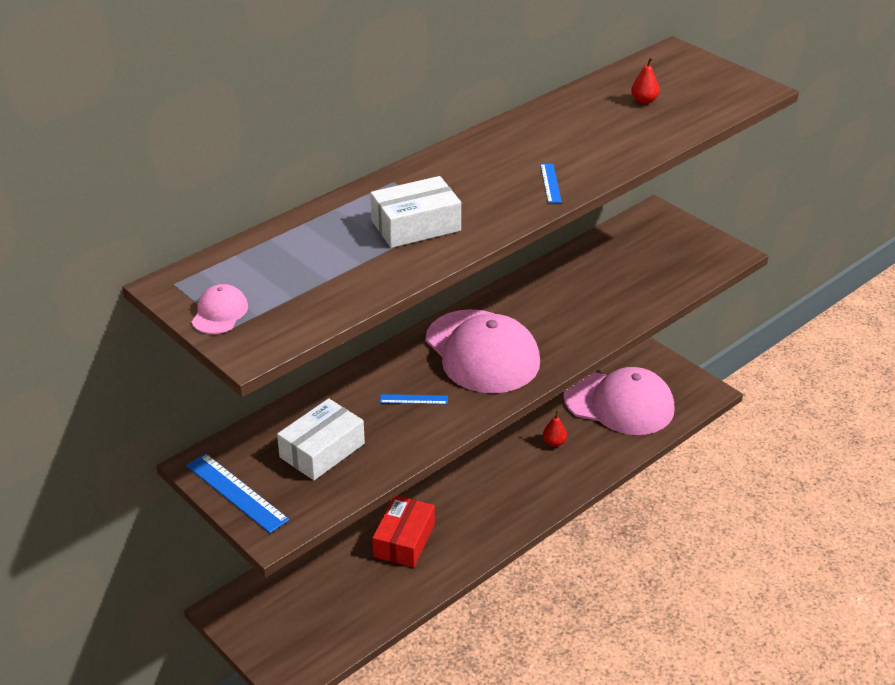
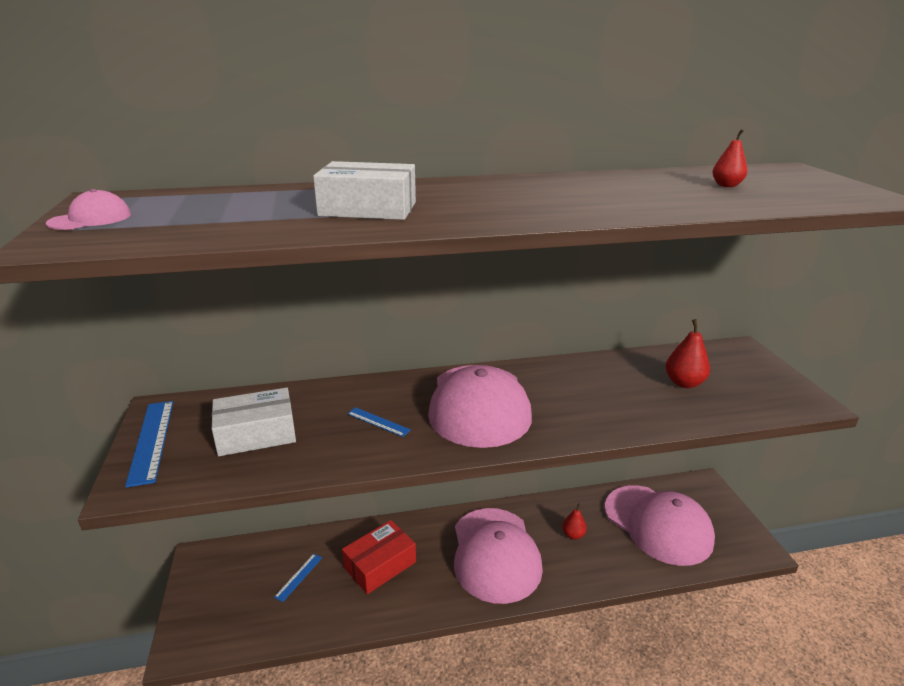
camera: 30 degrees right, 10 degrees down
blue ruler [540,164,562,203] -> blue ruler moved to [274,554,322,602]
none -> pink cap [454,508,543,604]
none -> red pear [666,319,710,388]

